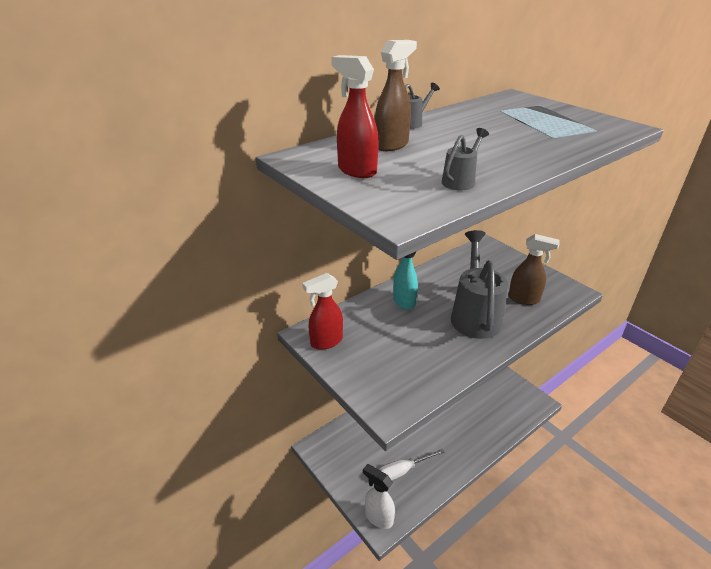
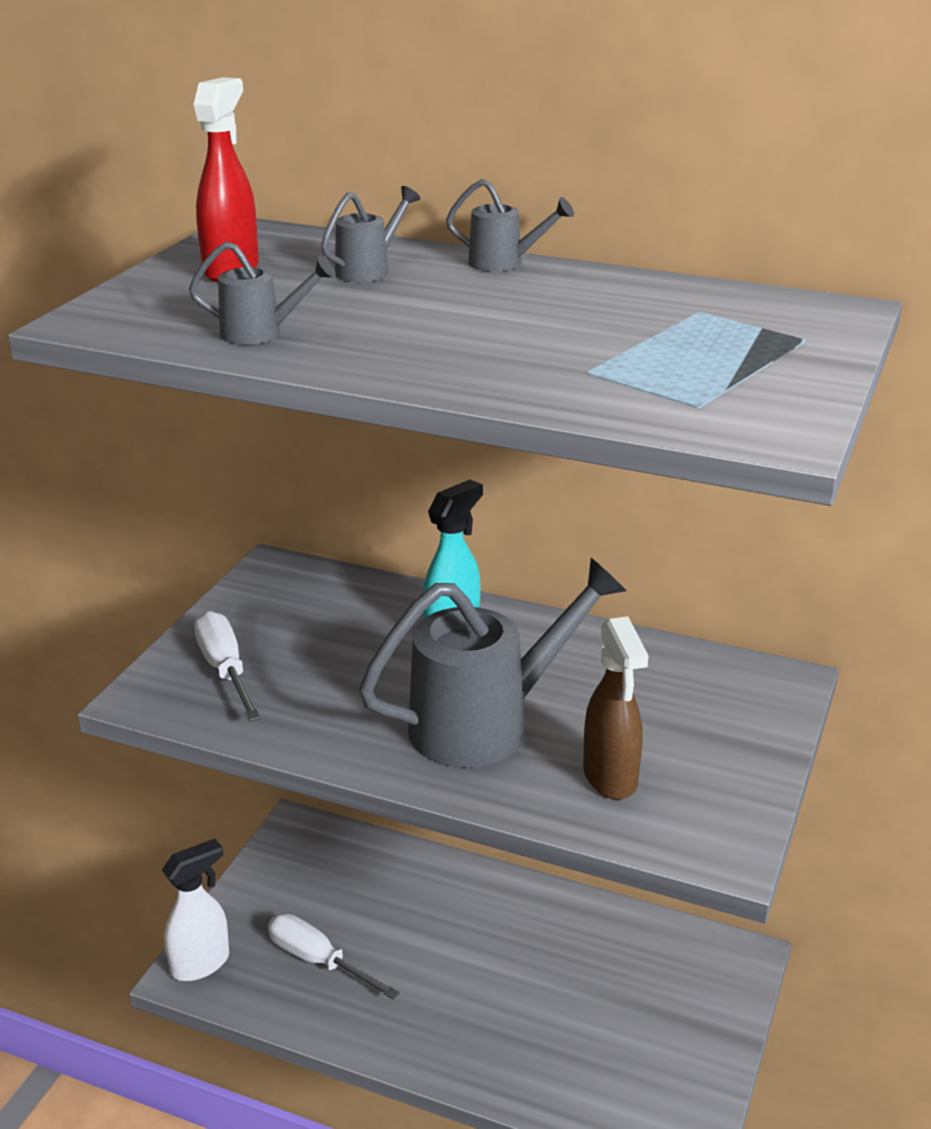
camera: 60 degrees right, 5 degrees down
red spray bottle [302,273,343,350] -> none
white spray bottle [363,464,395,529] -> white spray bottle turned 45 degrees clockwise [162,839,229,981]
brown spray bottle [375,40,417,151] -> grey watering can [321,186,420,282]
none -> white screwdriver [194,611,261,721]

